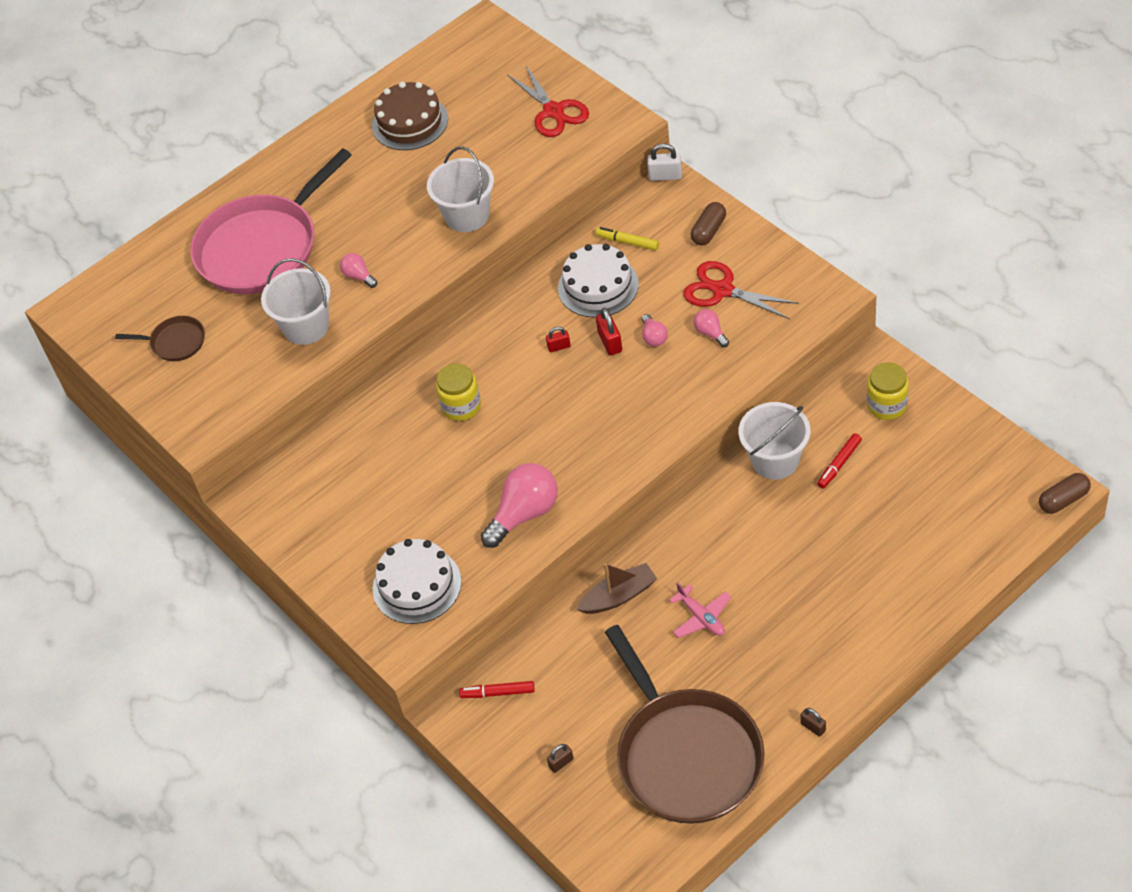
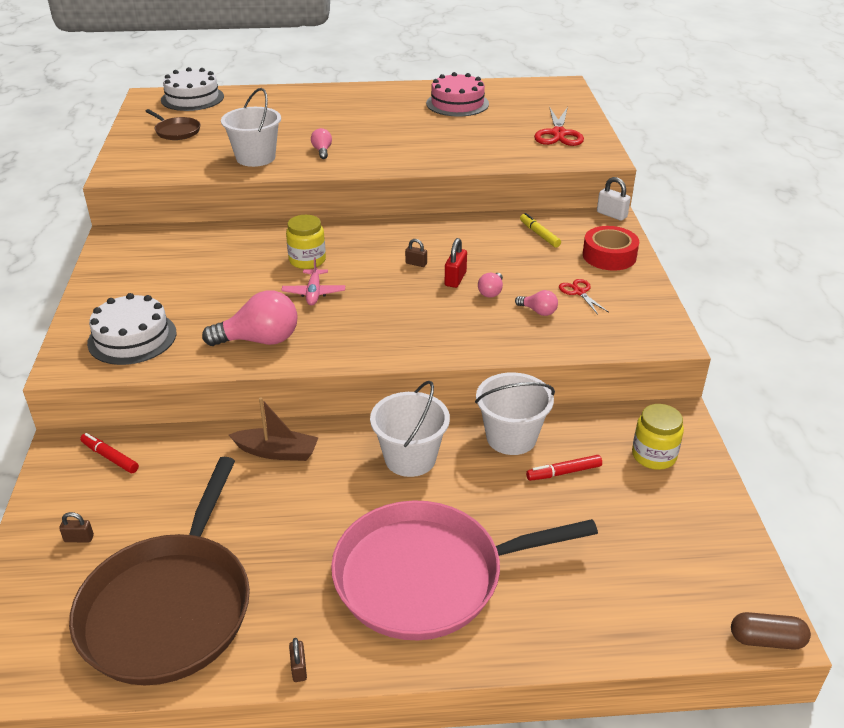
camera: 30 degrees right, 15 degrees down
pink pan [190,148,352,294] -> pink pan moved to [331,500,598,640]
brown cake [372,82,448,150] -> pink cake [426,72,489,117]
white bucket [427,146,494,232] -> white bucket moved to [370,381,450,477]
red padlock [546,327,571,352] -> brown padlock [405,239,427,267]
white cake [558,244,639,318] -> white cake moved to [161,67,224,111]
pink plane [669,582,731,638] -> pink plane moved to [281,257,345,306]
red scissors [683,261,799,319] -> red scissors [559,279,608,315], size x0.56
brown capsule [691,202,726,245] -> red tape [583,226,639,271]
pink light bulb [694,309,729,347] -> pink light bulb turned 120 degrees clockwise [515,290,558,316]

